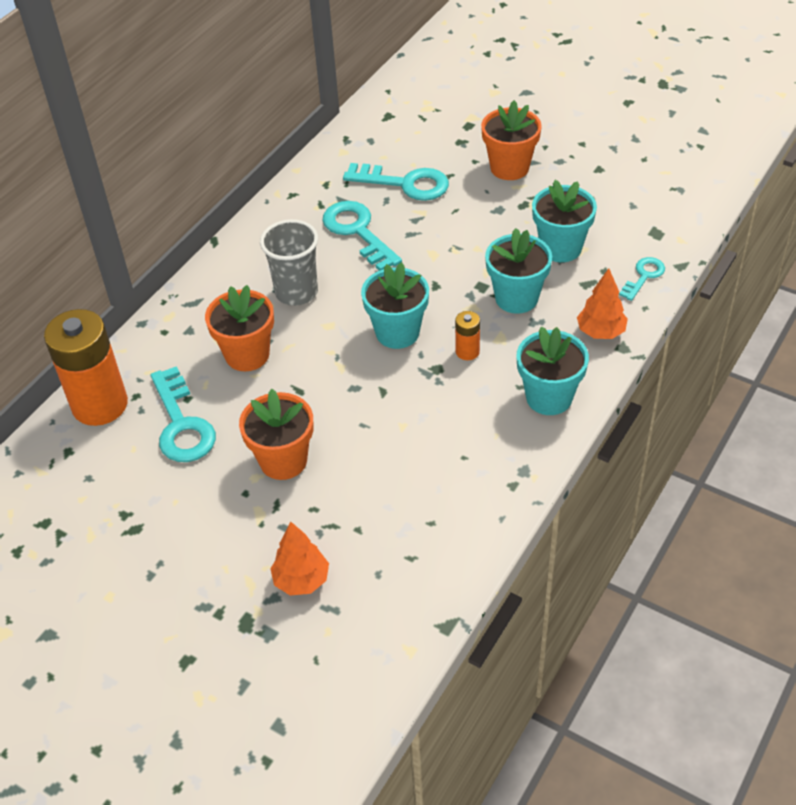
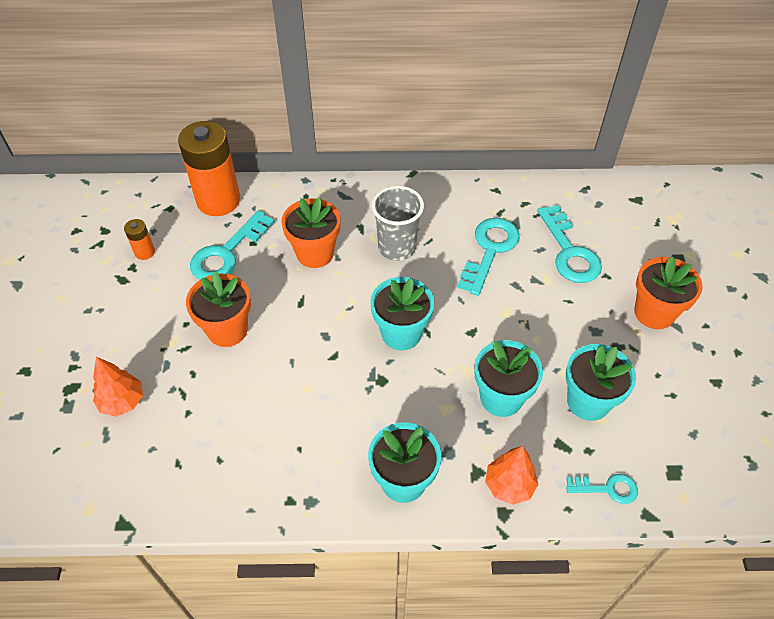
camera: 55 degrees right, 5 degrees up
orange battery [455,311,480,360] -> orange battery moved to [124,219,155,260]

